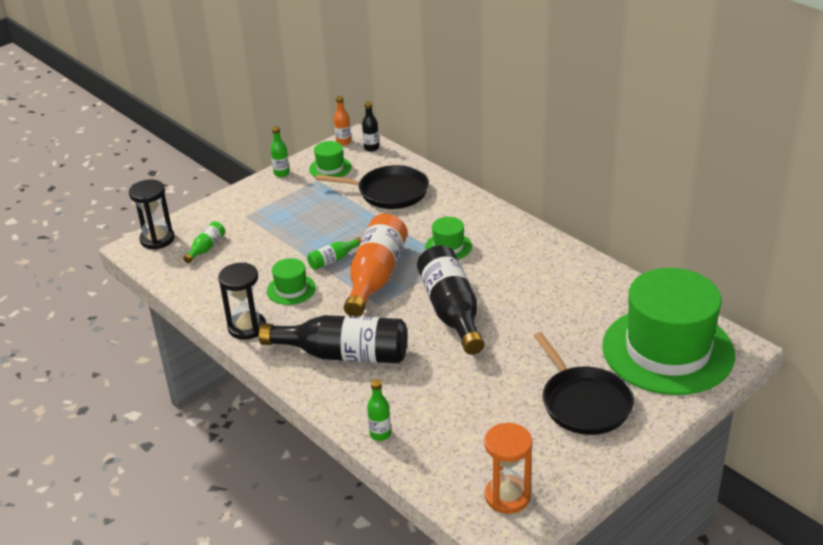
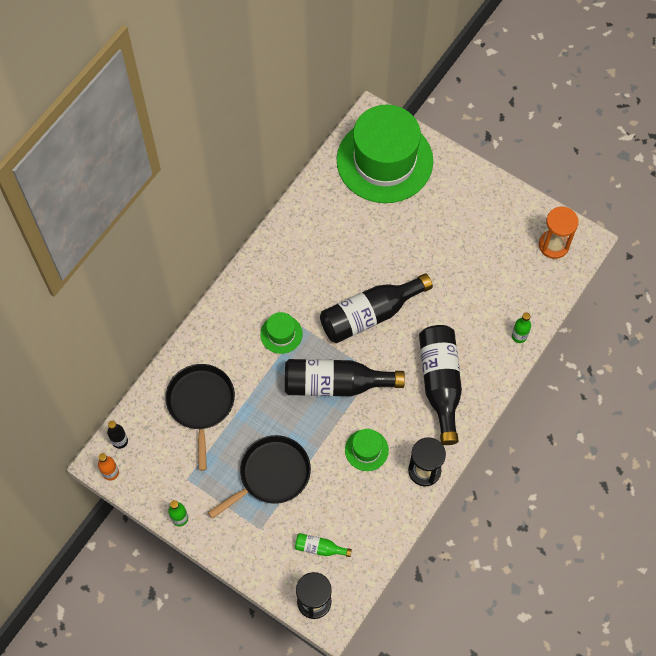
camera: 105 degrees left, 30 degrees up
green bottle [307,237,362,270] -> none
green hat [309,141,351,177] -> none
orange bottle [344,214,407,316] -> black bottle [285,359,405,396]
black pan [534,332,634,435] -> black pan moved to [208,435,311,519]

